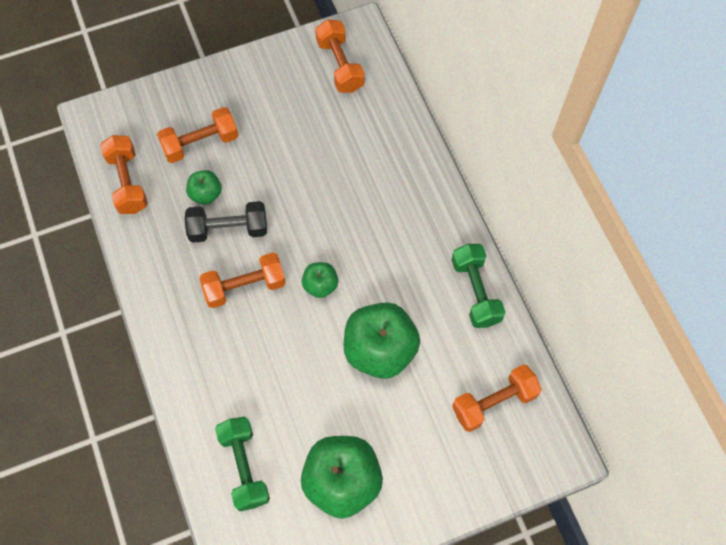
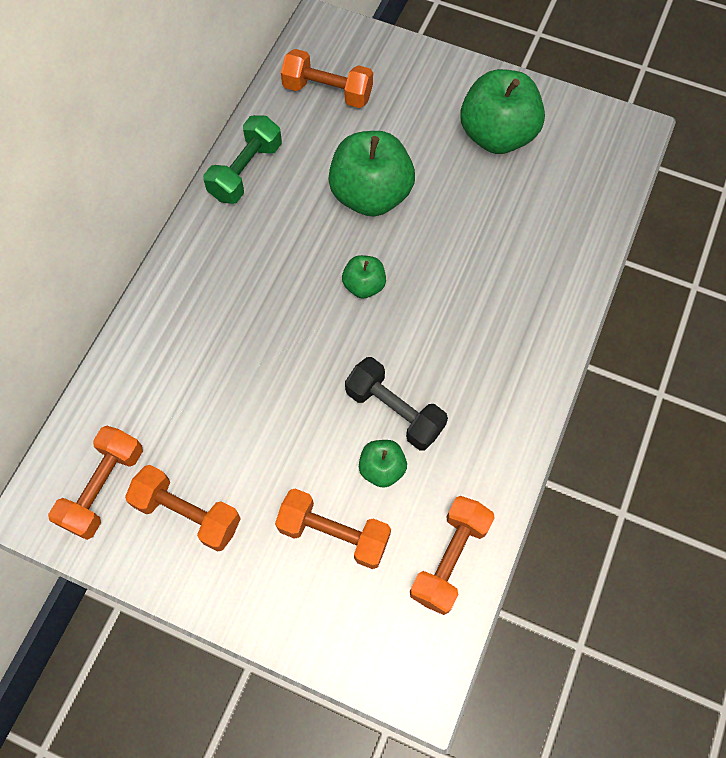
camera: 135 degrees left, 0 degrees up
orange dumbbell [199,253,286,308] -> orange dumbbell moved to [125,465,241,552]
green dumbbell [215,417,270,511] -> none

